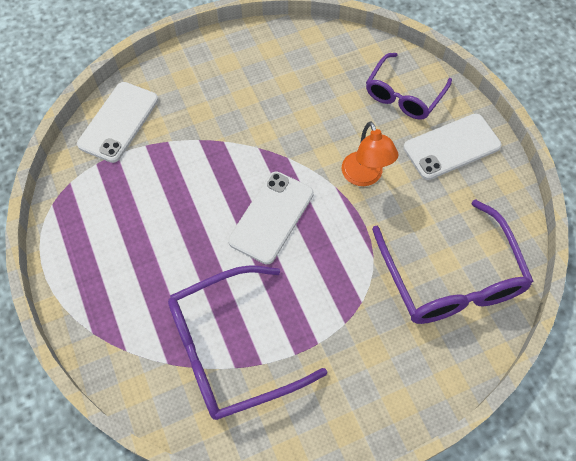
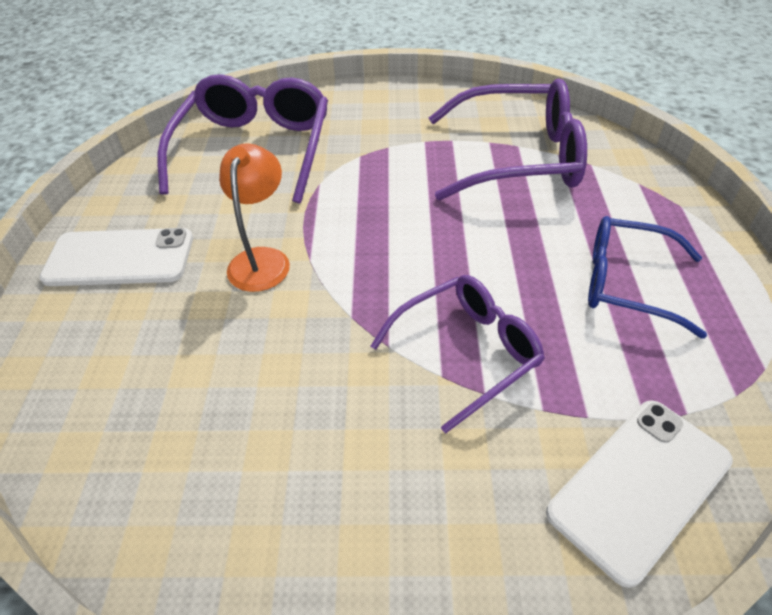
camera: 155 degrees left, 15 degrees down
white phone [228,172,314,264] -> none
purple glasses [366,53,452,120] -> purple glasses moved to [371,275,545,433]
none -> blue glasses [588,216,707,339]

